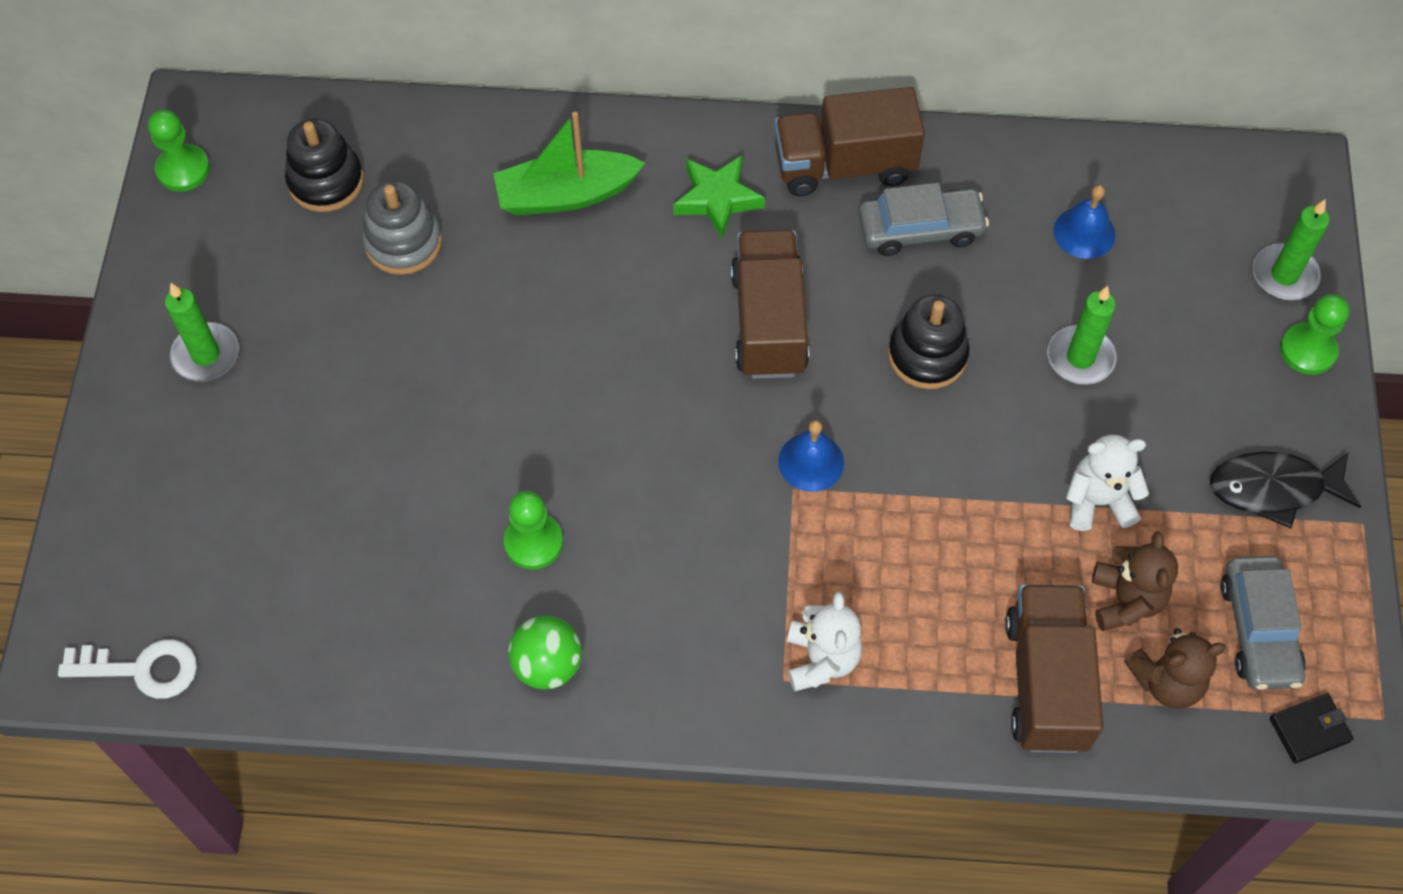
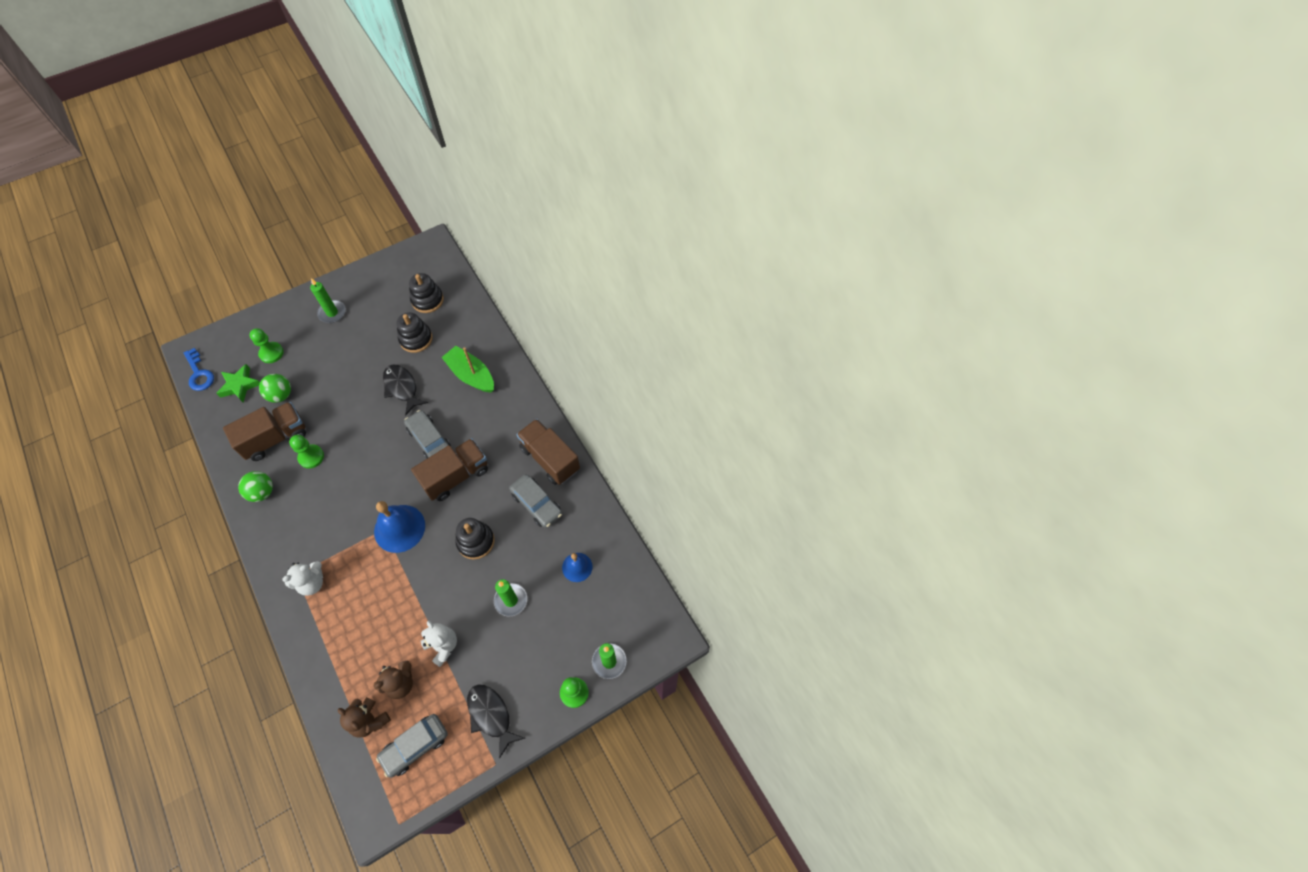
camera: 55 degrees right, 0 degrees up
white key [58,639,197,699] -> blue key [184,348,214,391]
green pawn [148,110,210,192] -> green pawn moved to [249,328,284,363]
grey stacking toy [362,181,442,275] -> black stacking toy [396,312,433,353]
green star [673,155,765,239] -> green star moved to [216,364,260,403]
blue bell [778,420,844,492] -> blue bell [374,501,425,553], size x1.70
brown truck [1005,585,1104,753] -> brown truck moved to [223,402,306,461]
black wallet [1270,693,1354,764] -> none
none -> green ball [259,374,291,403]
none -> black fish [383,364,428,415]
none -> grey car [404,410,451,459]

